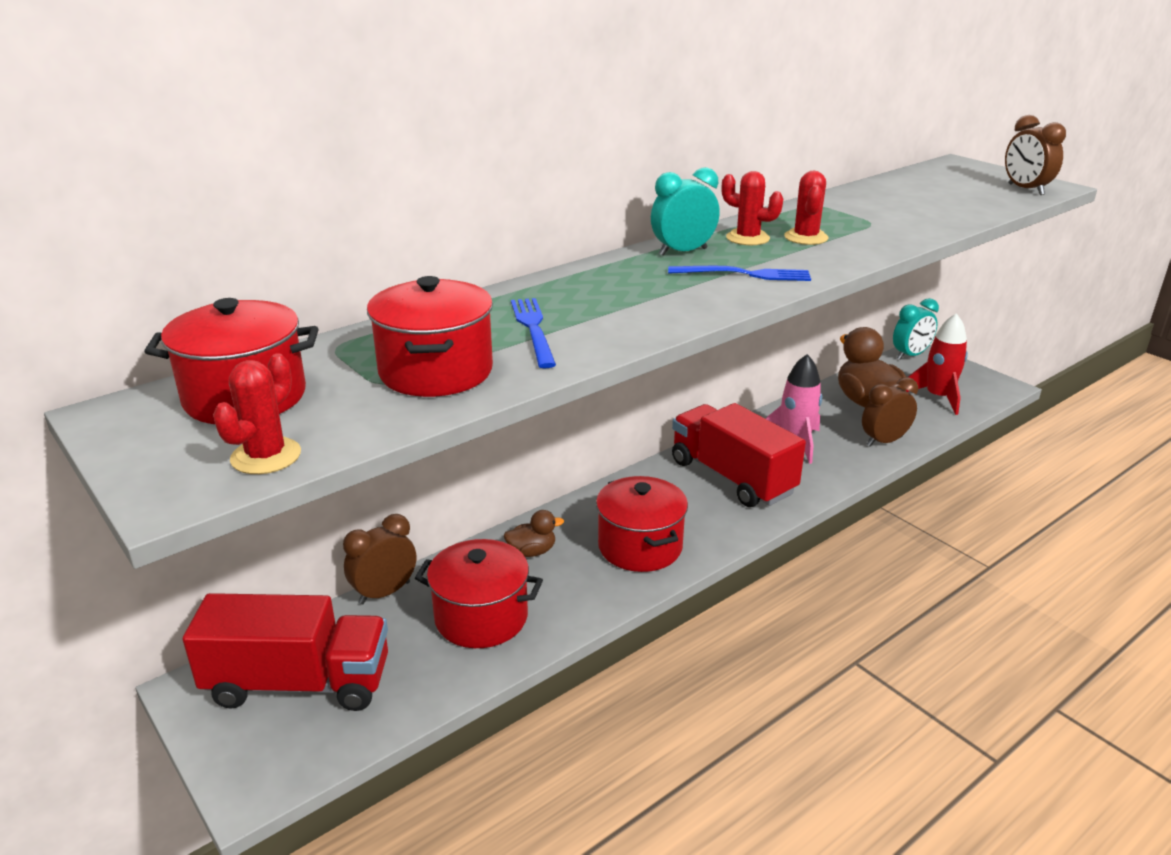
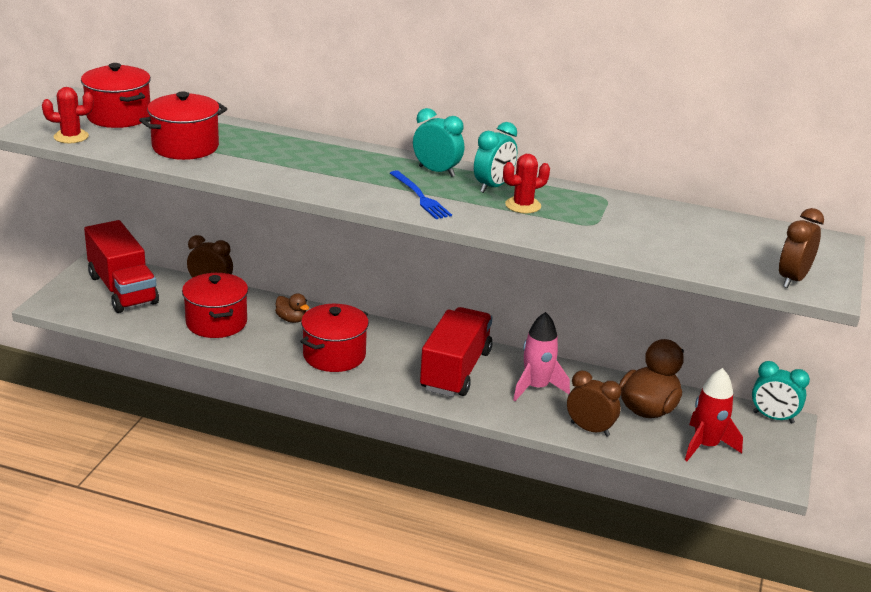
camera: 55 degrees right, 0 degrees up
blue fork [511,298,556,368] -> none
red cactus [722,171,783,245] -> turquoise clock [474,122,517,193]

